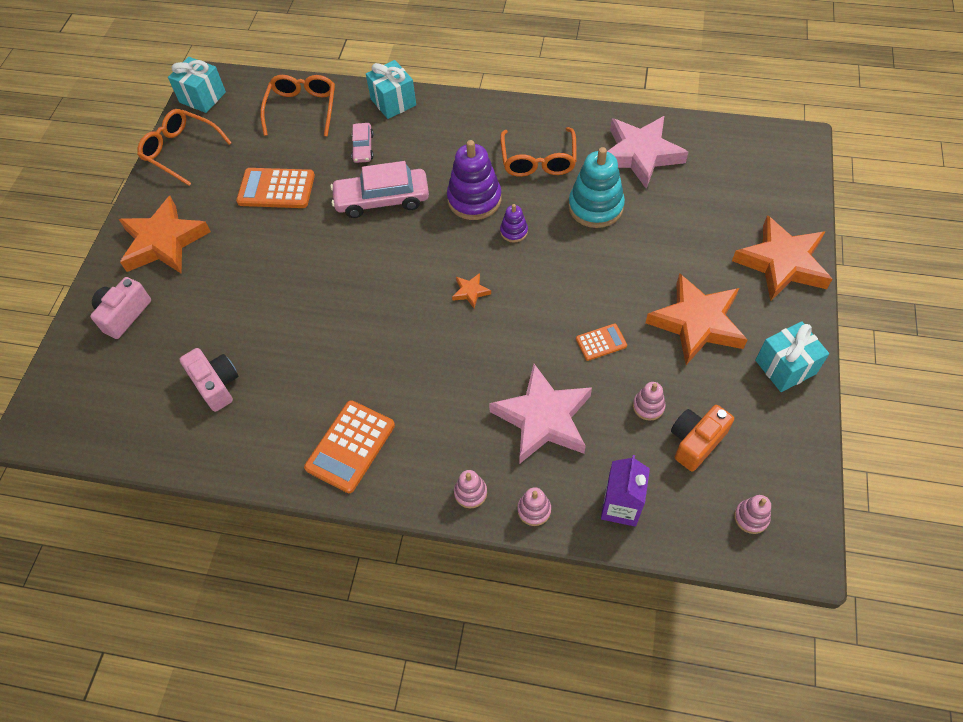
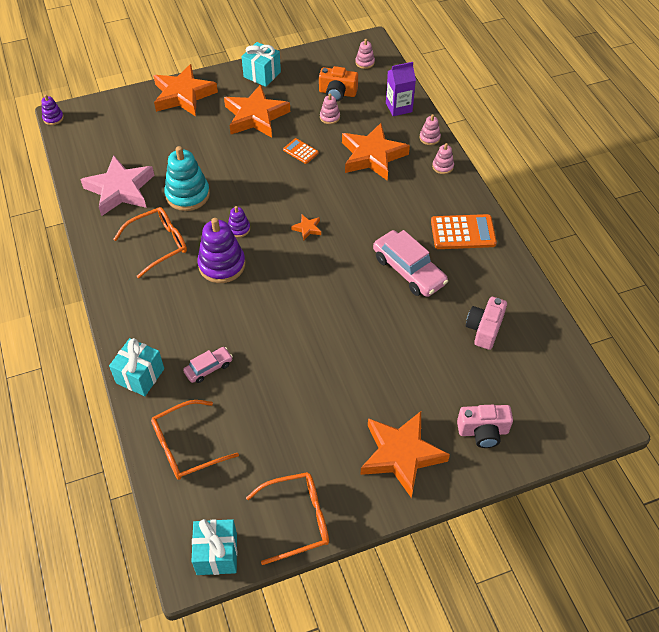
camera: 125 degrees left, 5 degrees down
orange glasses [137,109,232,186] -> orange glasses turned 105 degrees counterclockwise [246,472,329,565]
orange calculator [236,168,315,208] -> none
pink car [330,161,429,218] -> pink car moved to [373,230,448,297]
pink star [489,364,592,463] -> orange star [342,123,410,181]
none -> purple stacking toy [41,94,64,125]

